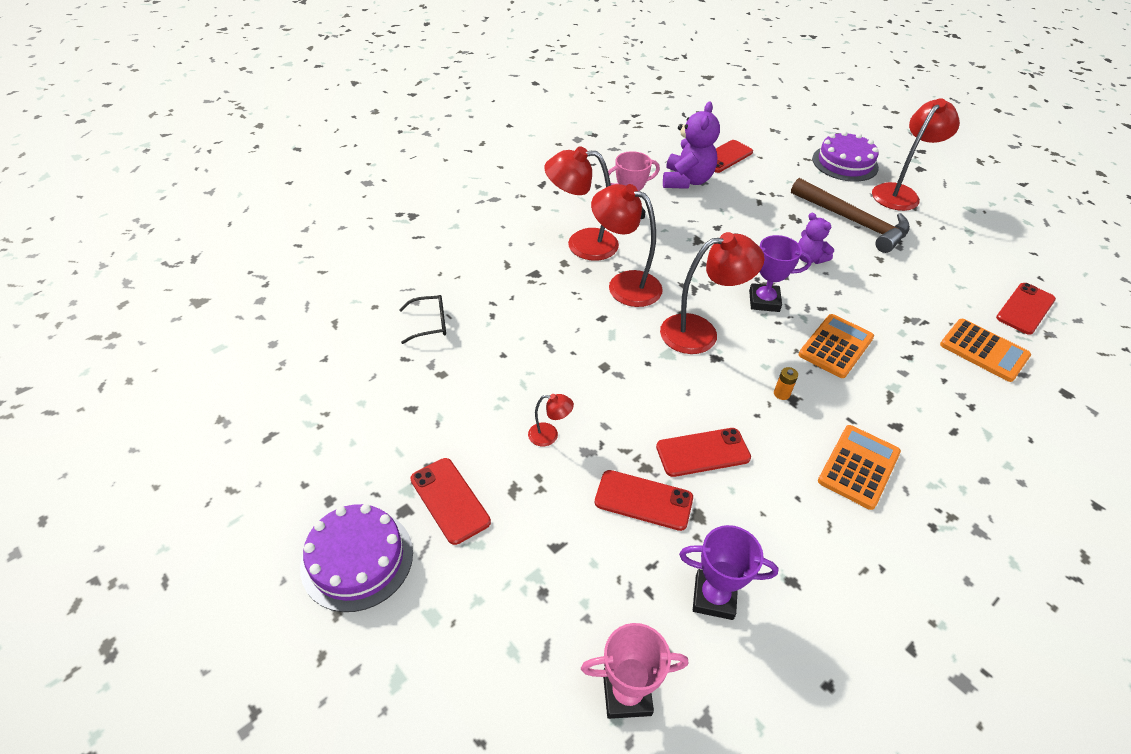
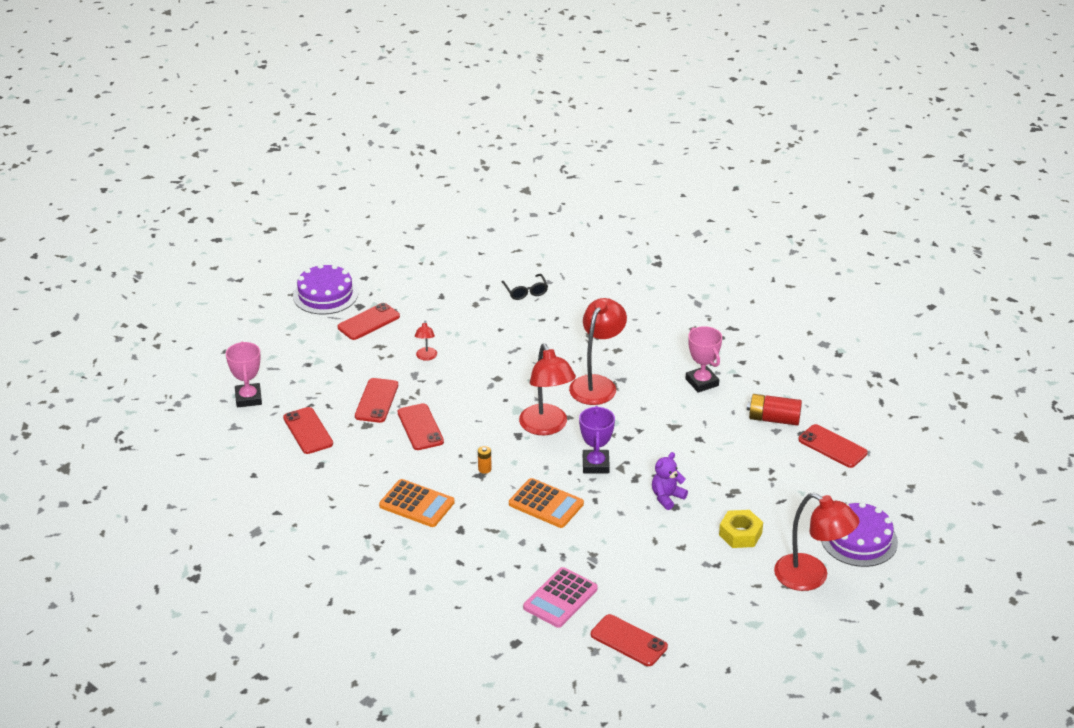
camera: 85 degrees right, 10 degrees down
red lamp [545,146,619,261] -> none
purple teddy bear [663,101,720,189] -> red battery [747,394,802,426]
purple trophy [679,525,778,620] -> red phone [283,407,333,454]
brown hammer [791,178,910,253] -> yellow nut [719,510,763,548]
orange calculator [940,319,1031,382] -> pink calculator [523,567,598,628]

